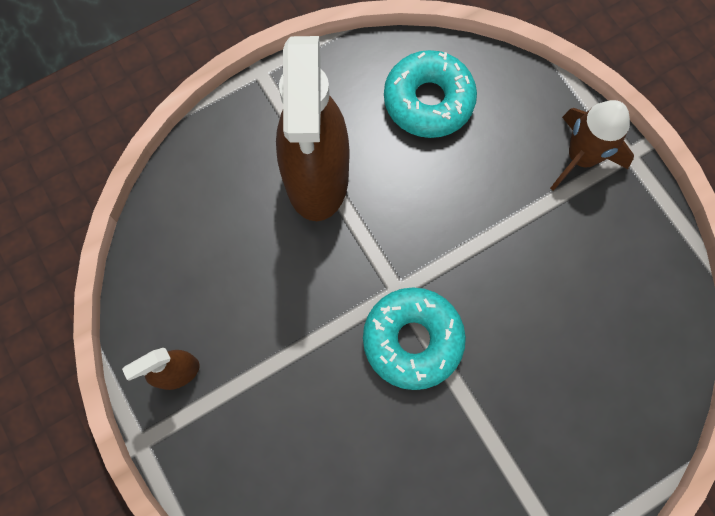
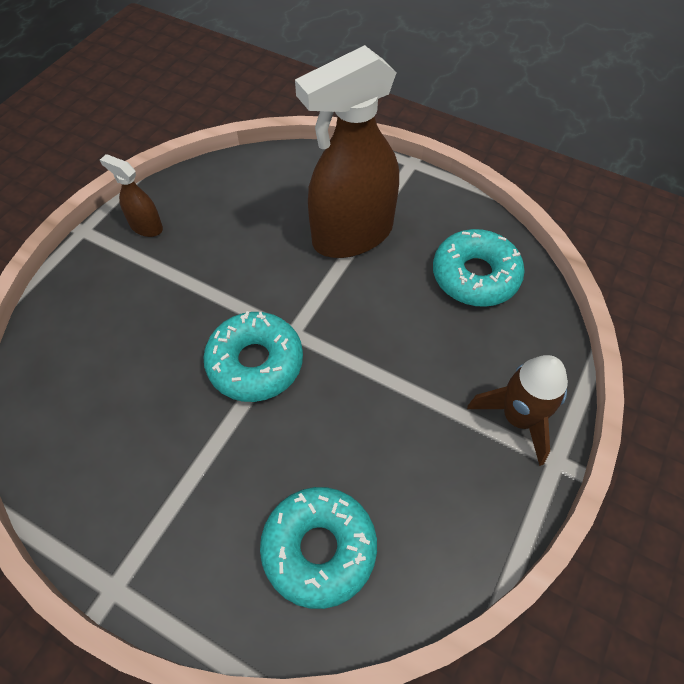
camera: 60 degrees right, 15 degrees down
none -> turquoise donut [260,487,377,609]

